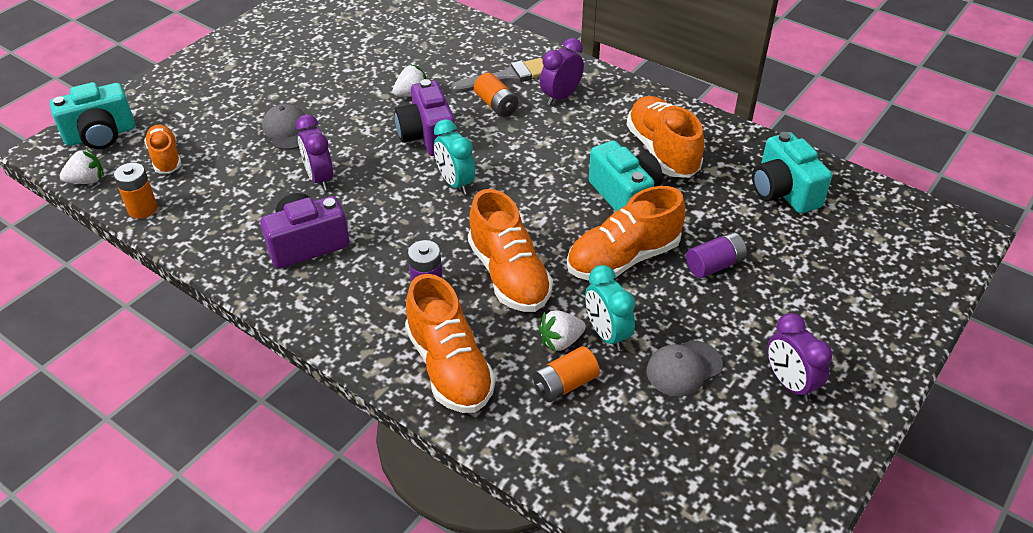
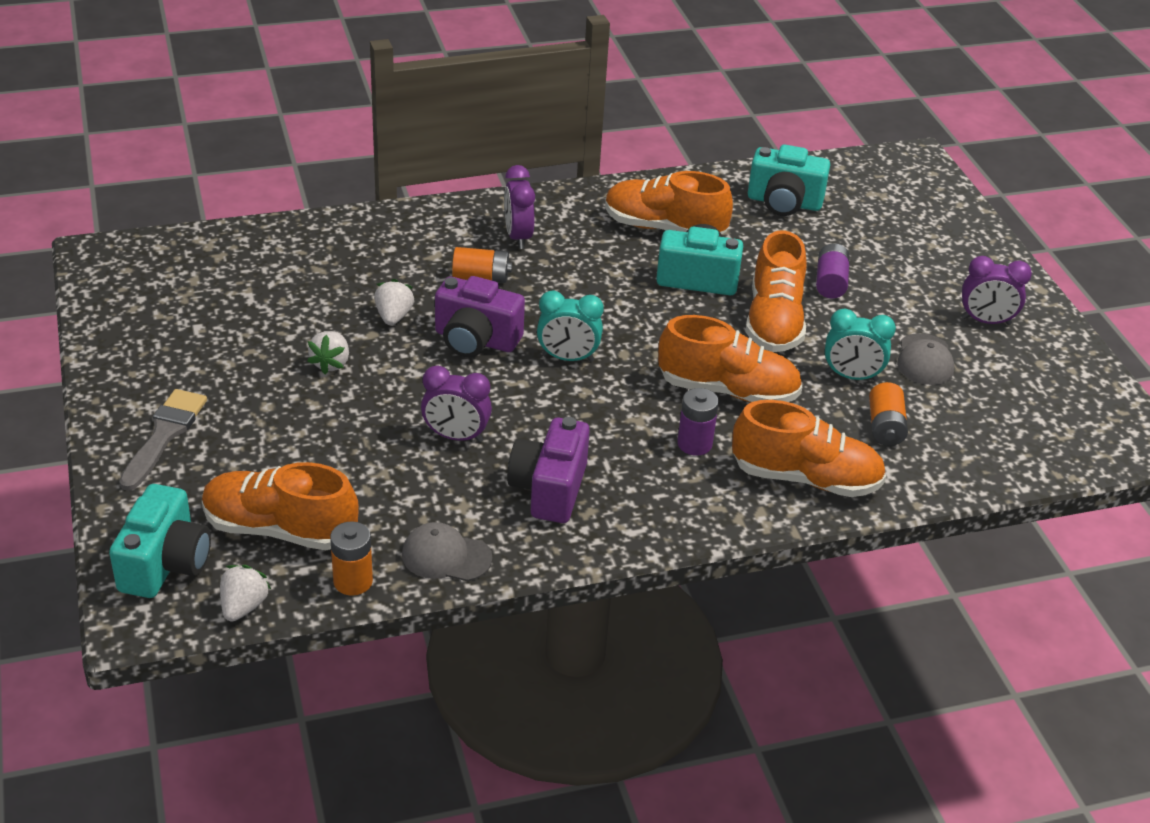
camera: 55 degrees left, 5 degrees down
orange shoe [144,124,182,174] -> orange shoe [202,462,359,550], size x1.65
grey cap [262,104,308,150] -> grey cap moved to [402,522,492,581]
grey brush [451,58,544,93] -> grey brush moved to [119,389,207,491]
white strawberry [539,310,586,352] -> white strawberry moved to [307,331,349,374]

